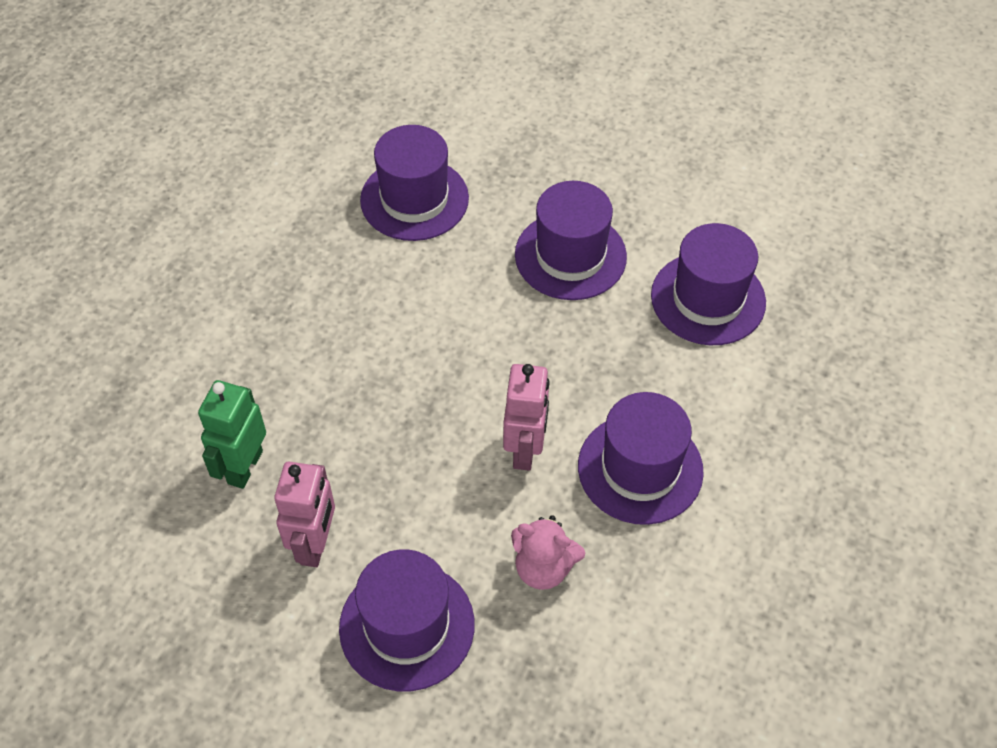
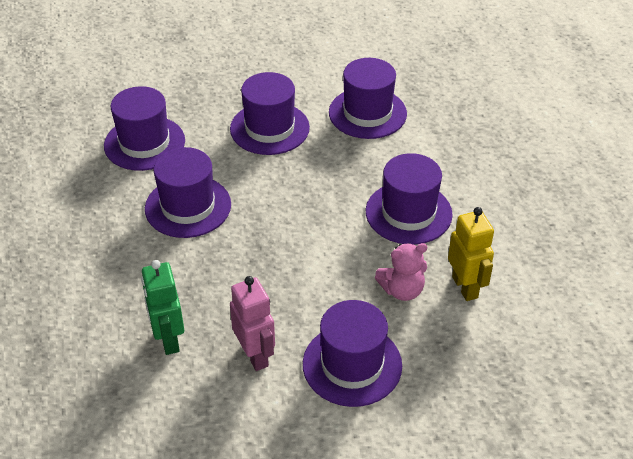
camera: 35 degrees left, 10 degrees down
pink robot [503,364,549,471] -> none
none -> purple hat [145,147,231,238]
none -> yellow robot [448,207,494,301]

